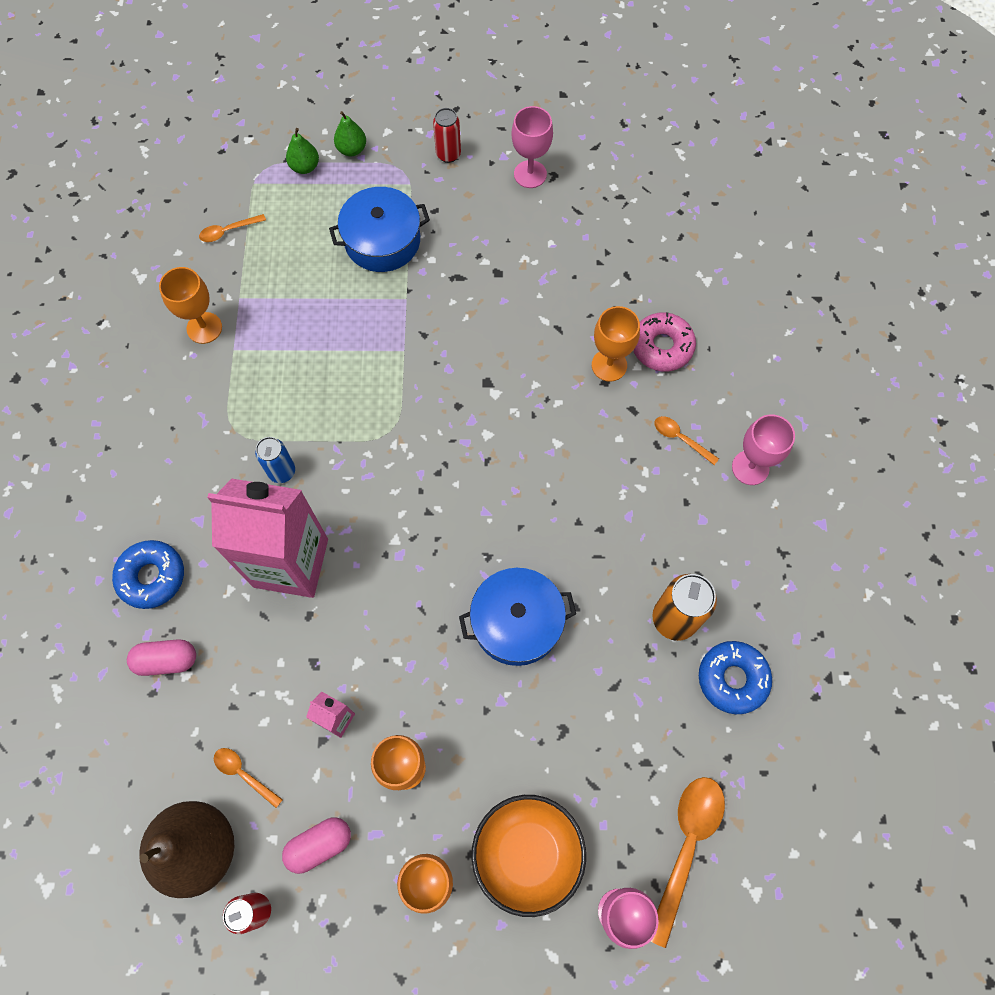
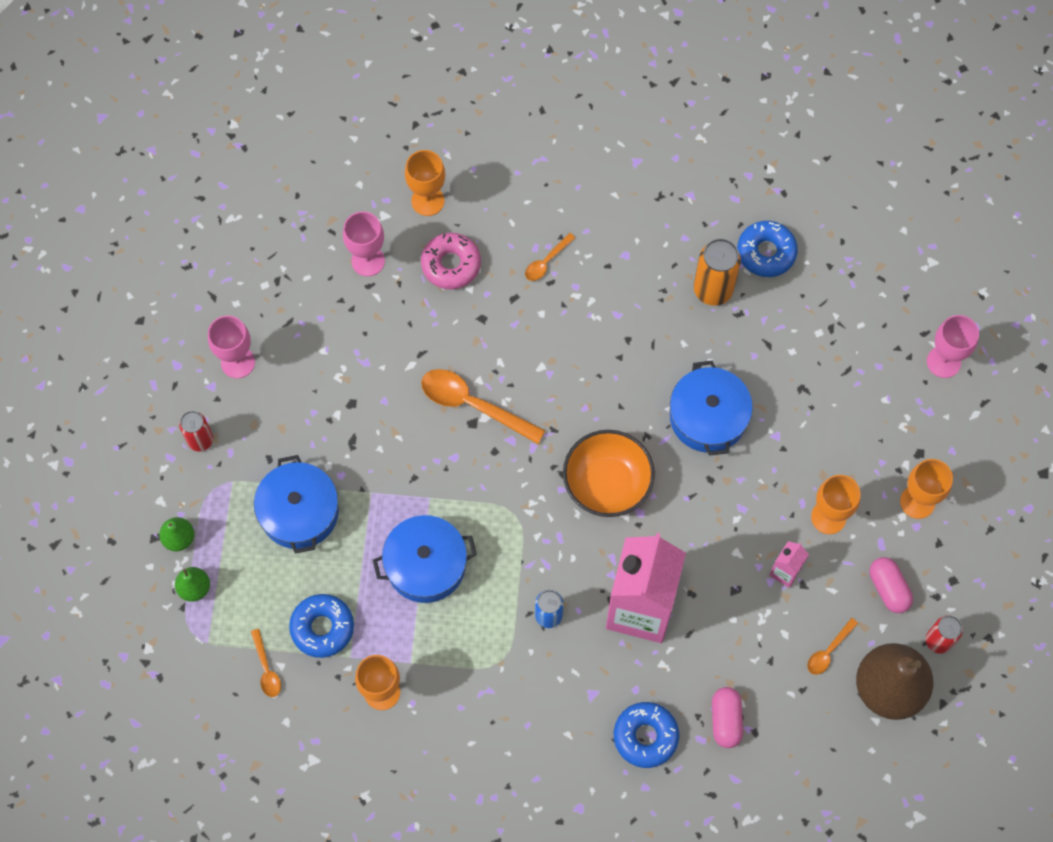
camera: 85 degrees left, 0 degrees up
orange bowl [471,795,586,917] -> orange bowl moved to [563,430,655,517]
orange goblet [592,306,640,382] -> orange goblet moved to [405,150,445,216]
orange spoon [650,777,725,948] -> orange spoon moved to [421,369,546,444]
pink goblet [732,414,795,485] -> pink goblet moved to [343,211,385,276]
none -> blue donut [289,594,354,658]
none -> blue pot [373,515,477,603]

